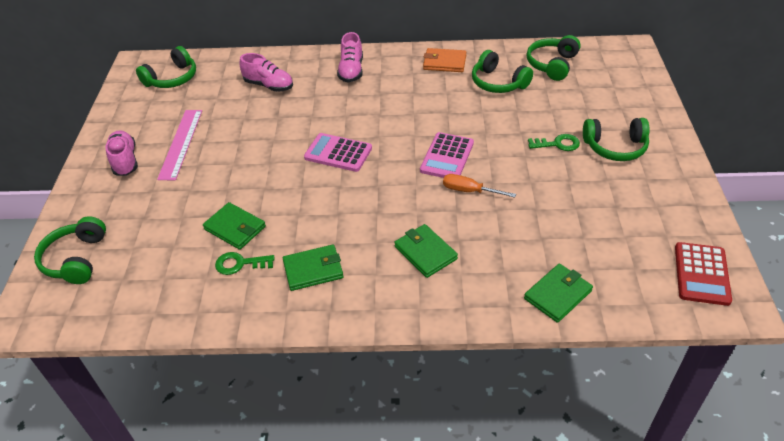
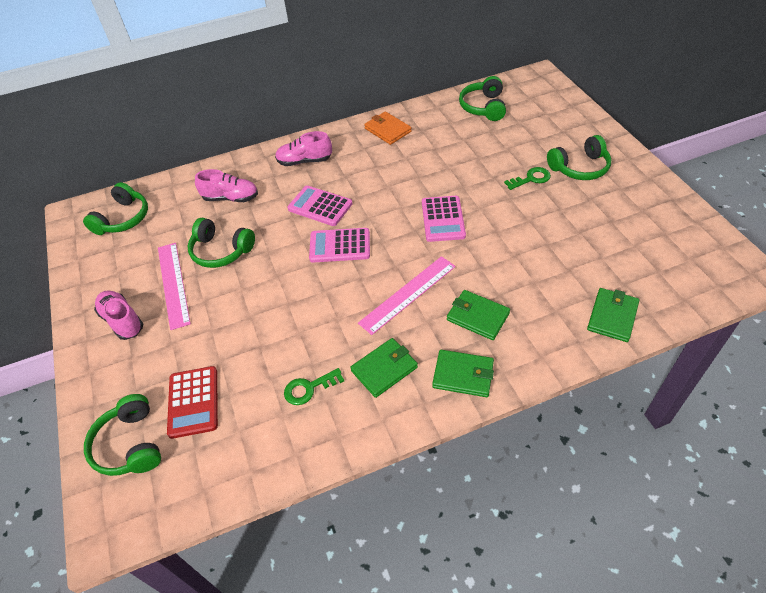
camera: 20 degrees left, 5 degrees up
green wallet [203,202,266,250] -> green wallet moved to [432,350,494,397]
pink shoe [337,32,363,82] -> pink shoe turned 105 degrees clockwise [275,131,332,166]
orange wallet [423,48,466,72] -> orange wallet turned 60 degrees clockwise [364,111,412,145]
orange screwdriver [443,174,516,198] -> none
green headphones [472,50,533,93] -> green headphones moved to [187,217,255,268]
red calculator [675,242,732,306] -> red calculator moved to [167,366,218,439]
none -> pink calculator [287,186,353,226]
none -> pink ruler [358,256,456,335]

